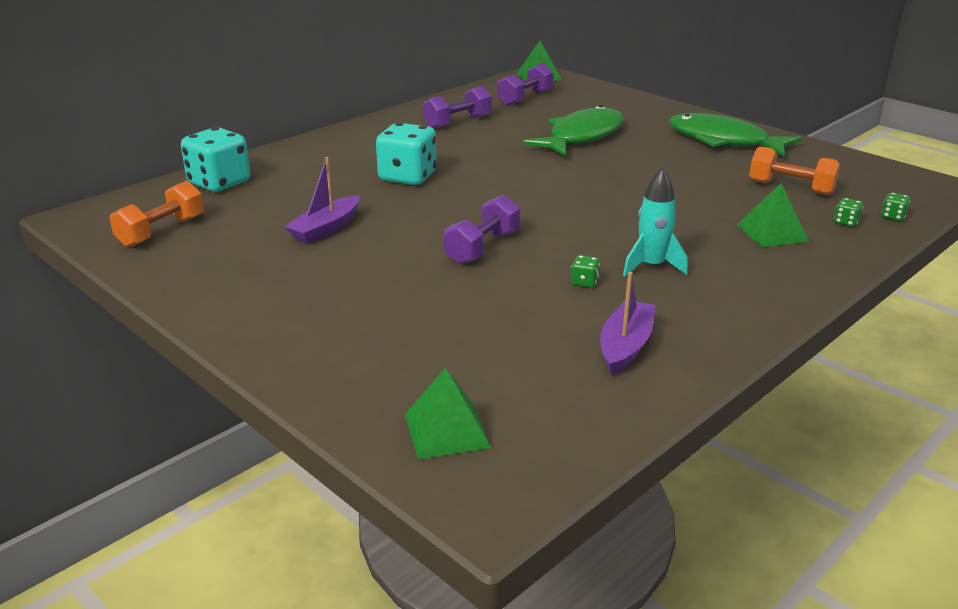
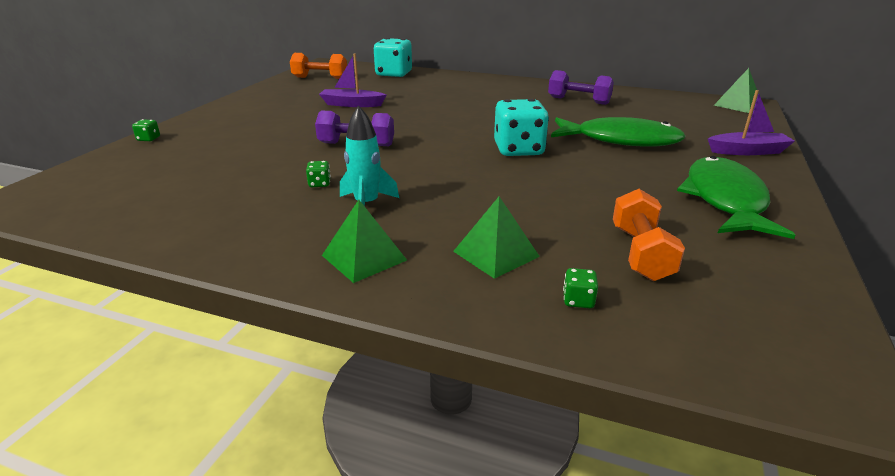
camera: 65 degrees right, 0 degrees up
turquoise dice [376,123,437,185] -> turquoise dice moved to [494,99,549,156]
green pyramid [405,367,491,460] -> green pyramid moved to [322,200,407,283]
purple dumbbell [497,63,554,106] -> none
purple boat [600,272,656,375] -> purple boat moved to [708,90,795,155]
green dice [881,193,910,221] -> green dice moved to [132,119,160,141]

